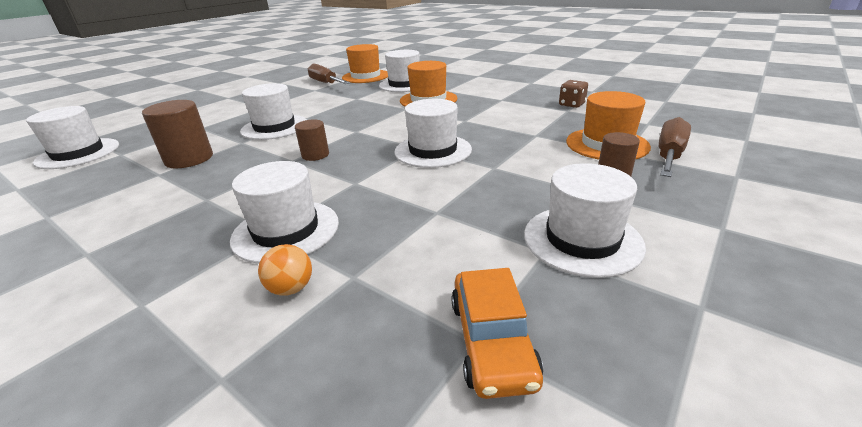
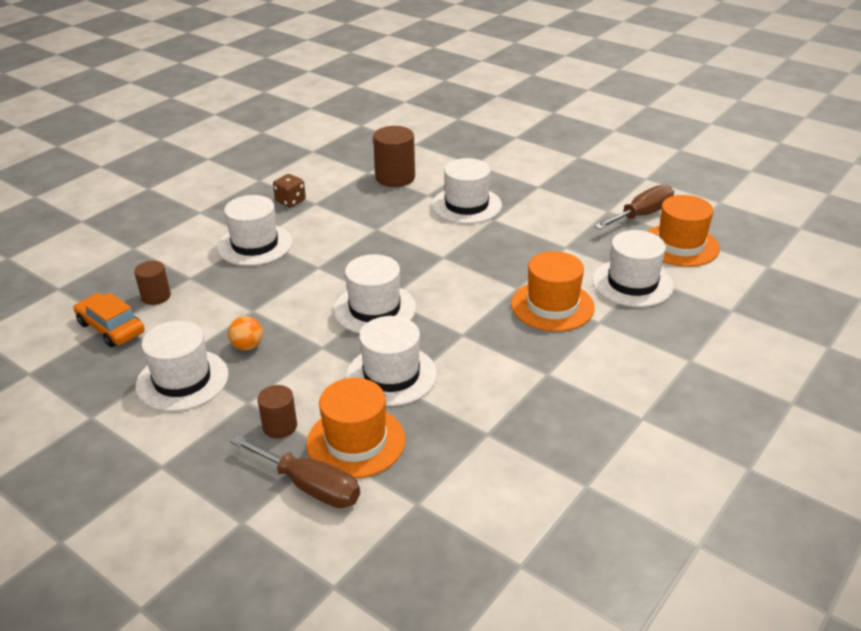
camera: 90 degrees right, 5 degrees up
white hat [26,106,119,169] -> white hat moved to [346,316,437,406]
orange ball [258,244,312,296] -> orange ball moved to [228,316,263,350]
brown cylinder [295,120,329,161] -> brown cylinder moved to [134,261,171,305]
orange car [451,268,543,399] -> orange car turned 45 degrees clockwise [74,293,145,347]
brown dice [559,80,588,108] -> brown dice moved to [273,174,306,207]

